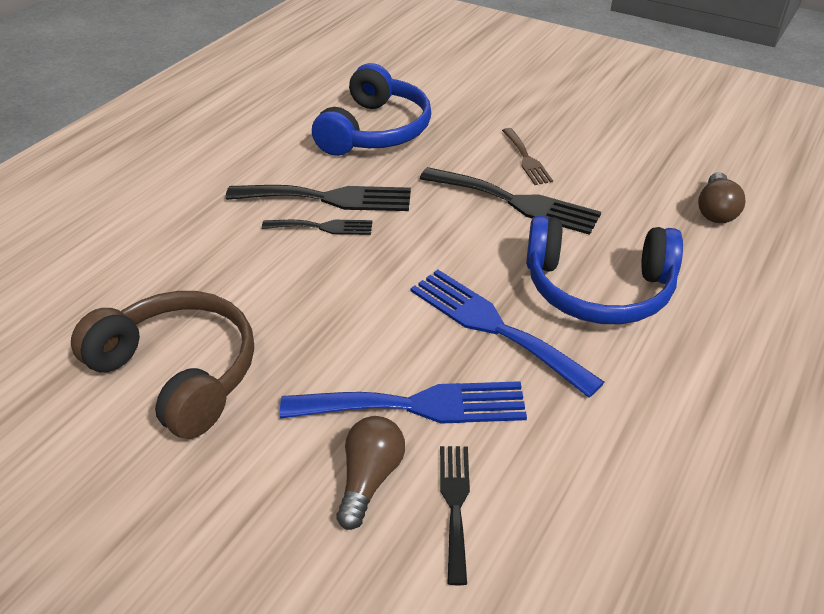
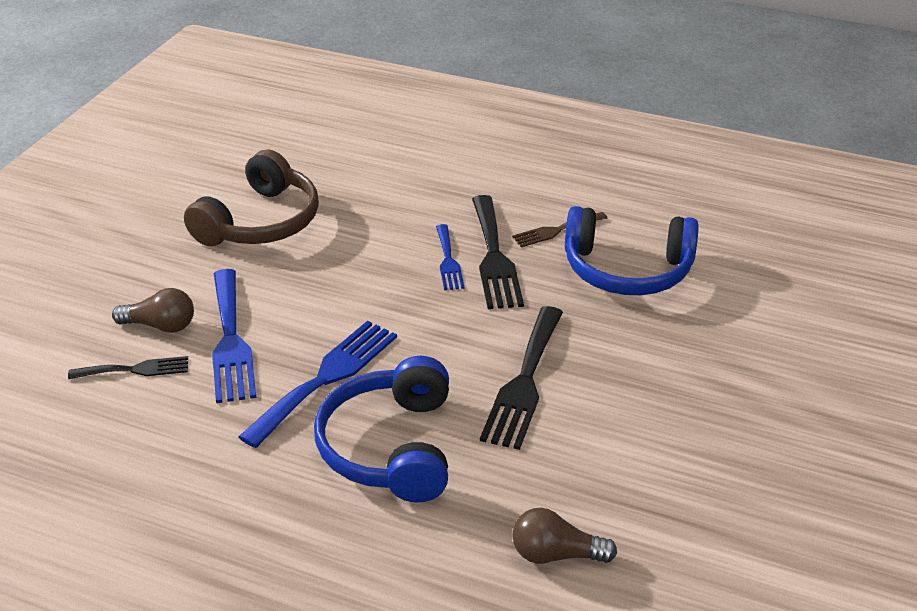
camera: 80 degrees right, 5 degrees down
black fork [262,220,372,235] -> blue fork [436,224,465,290]
brown fork [502,128,553,185] -> brown fork moved to [512,212,607,247]

